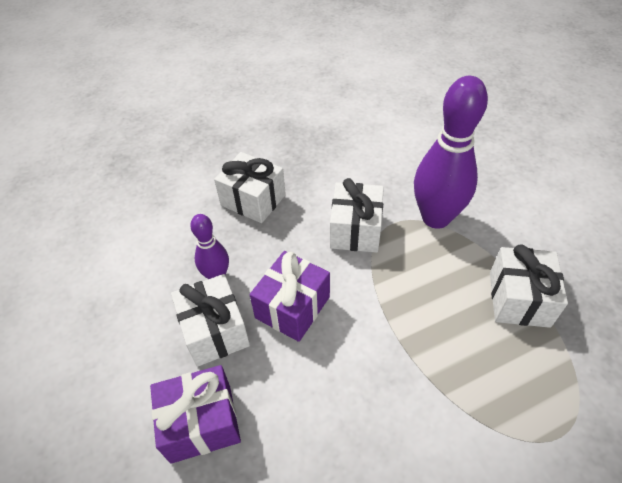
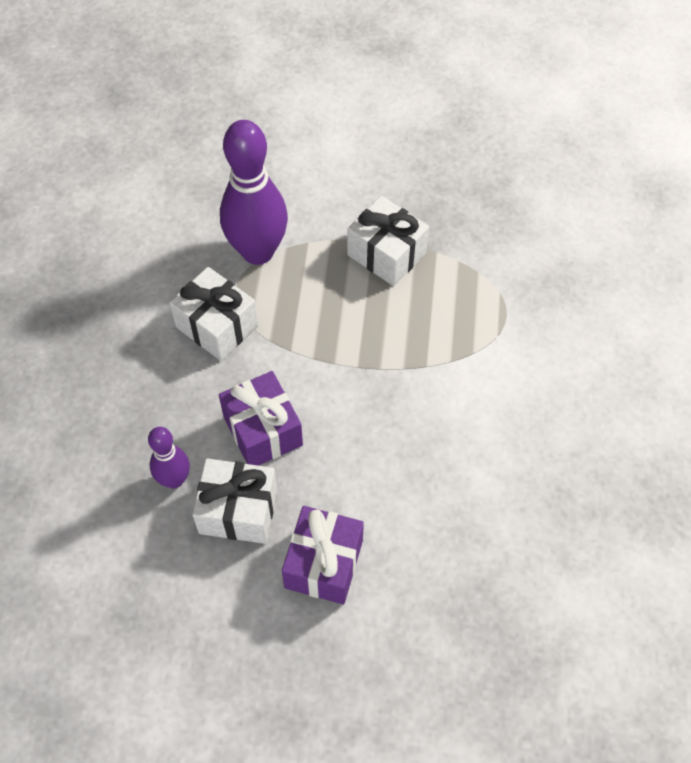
camera: 60 degrees left, 10 degrees up
white gift [214,152,286,223] -> none

